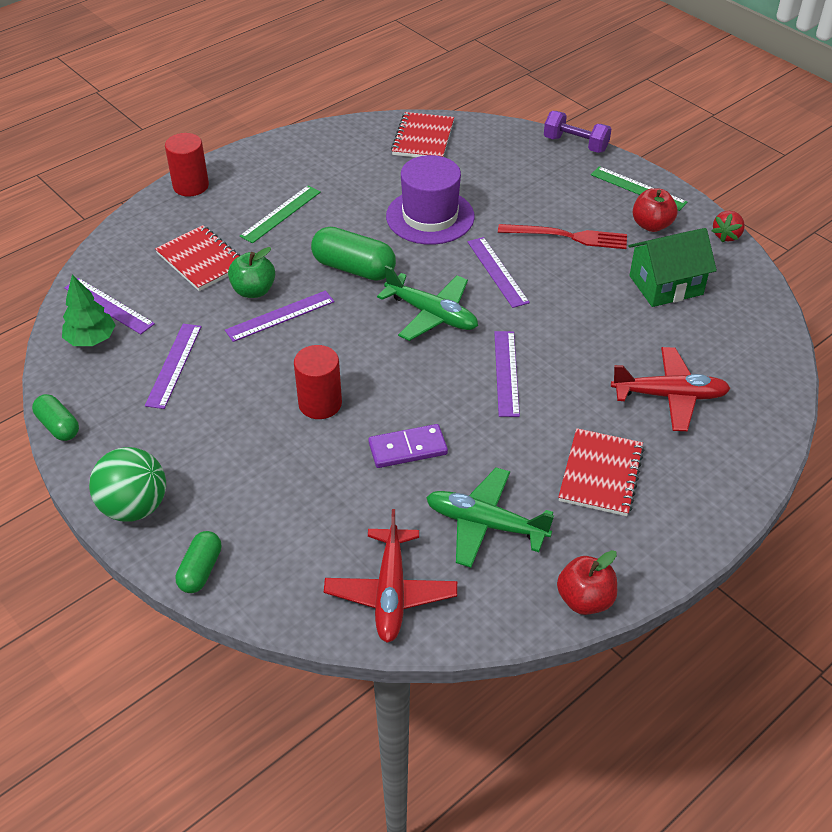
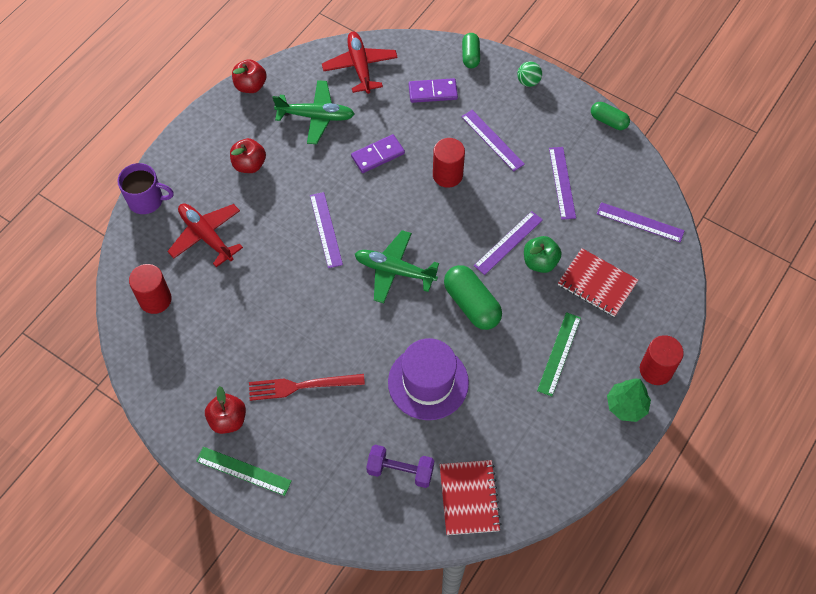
camera: 165 degrees right, 15 degrees up
green tree [62,275,116,346] -> green tree moved to [607,379,651,422]
green ball [89,447,166,522] -> green ball [517,61,542,87], size x0.55
green capsule [311,227,396,281] -> green capsule turned 45 degrees clockwise [444,265,502,330]
purple ruler [467,237,530,308] -> purple ruler moved to [461,110,525,171]
purple dumbbell [544,111,611,153] -> purple dumbbell moved to [366,445,434,488]
red notebook [558,428,644,516] -> red apple [230,138,266,173]
red plane [611,347,731,431] -> red plane turned 60 degrees clockwise [167,203,243,267]
green house [628,228,717,307] -> none
red strawberry [712,211,745,242] -> none
none -> purple mug [117,163,174,214]
none -> red cylinder [129,264,172,314]
none -> purple domino [409,78,458,103]

